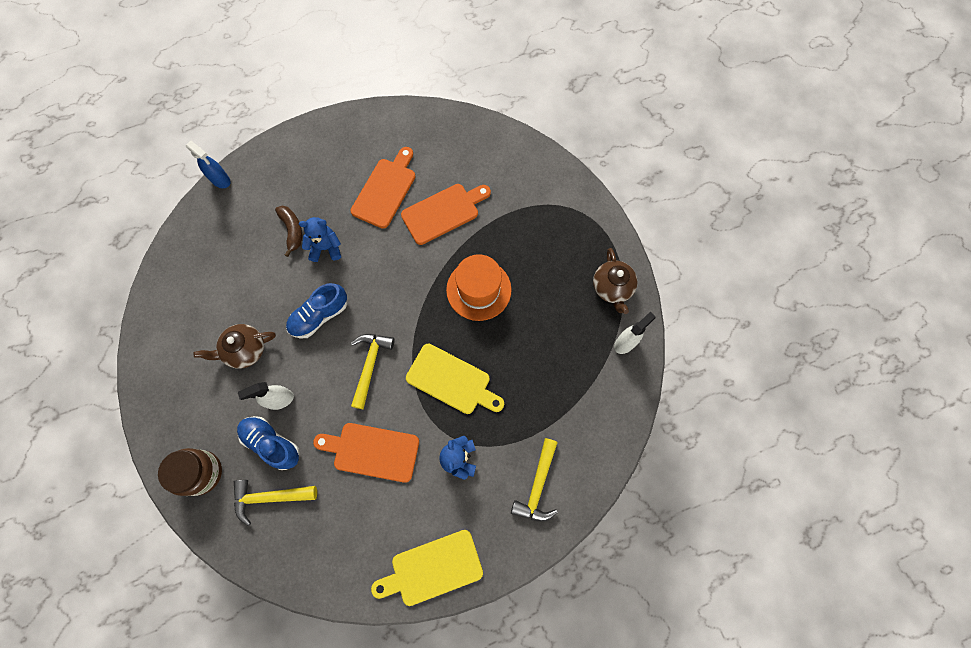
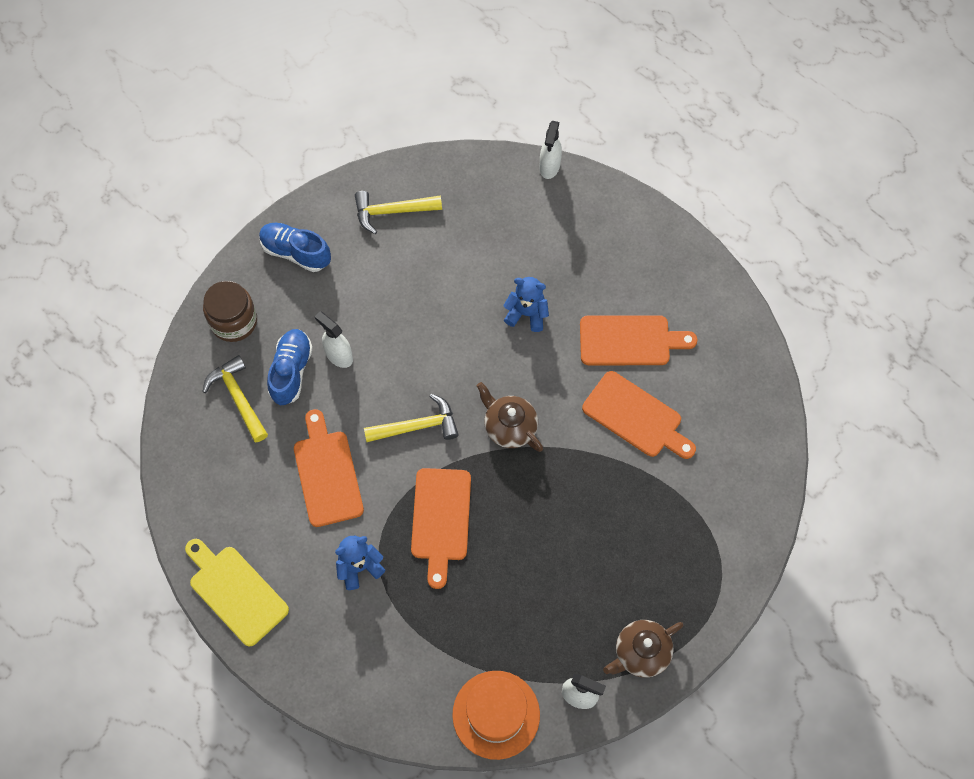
camera: 65 degrees right, 5 degrees down
blue spray bottle [186,141,231,188] -> white spray bottle [540,121,562,179]
brown teapot [193,324,276,369] -> brown teapot moved to [477,382,543,452]
brown banana [275,206,302,257] -> none
blue shoe [286,283,347,339] -> blue shoe moved to [259,223,331,272]
blue teddy bear [299,217,341,262] -> blue teddy bear turned 45 degrees counterclockwise [503,277,549,332]
yellow cutting board [406,344,504,414] -> orange cutting board [411,468,471,589]
orange hat [446,254,512,321] -> orange hat moved to [452,671,540,760]
yellow hammer [511,438,558,522] -> yellow hammer moved to [355,191,442,234]

